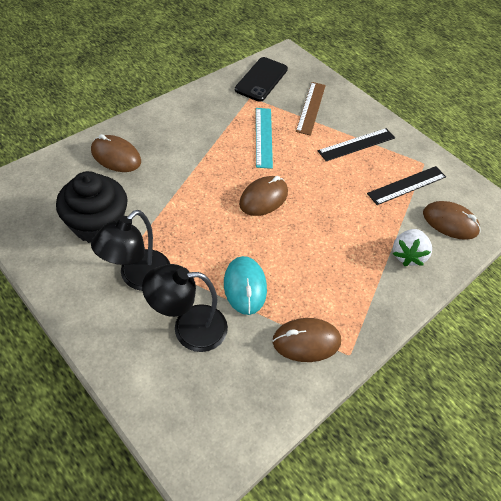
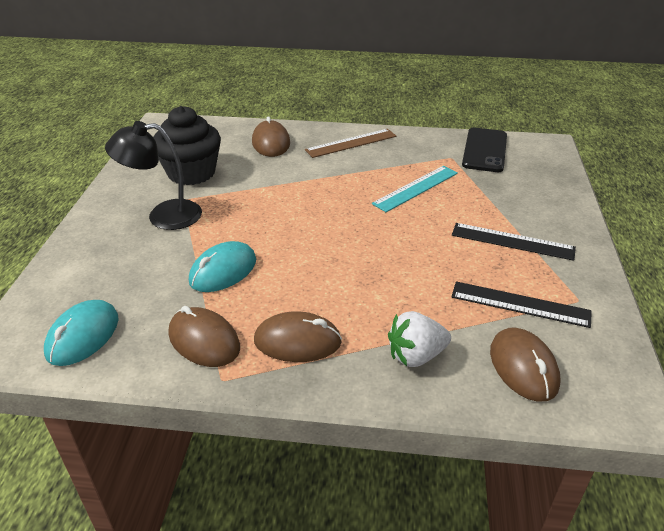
camera: 55 degrees right, 15 degrees down
black lamp [142,264,228,352] -> none
black phone [235,57,288,102] -> black phone turned 60 degrees counterclockwise [462,128,507,172]
brown mouse [239,176,288,216] -> brown mouse moved to [254,311,342,362]
brown ruler [296,82,326,136] -> brown ruler moved to [305,129,396,158]
none -> turquoise mouse [44,300,119,366]

